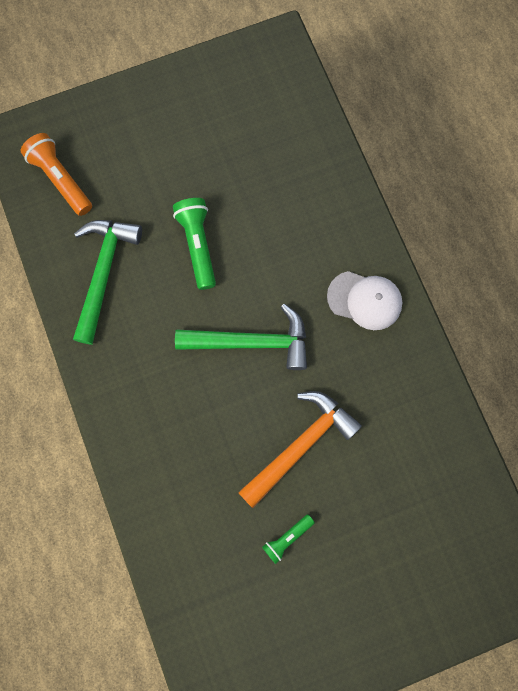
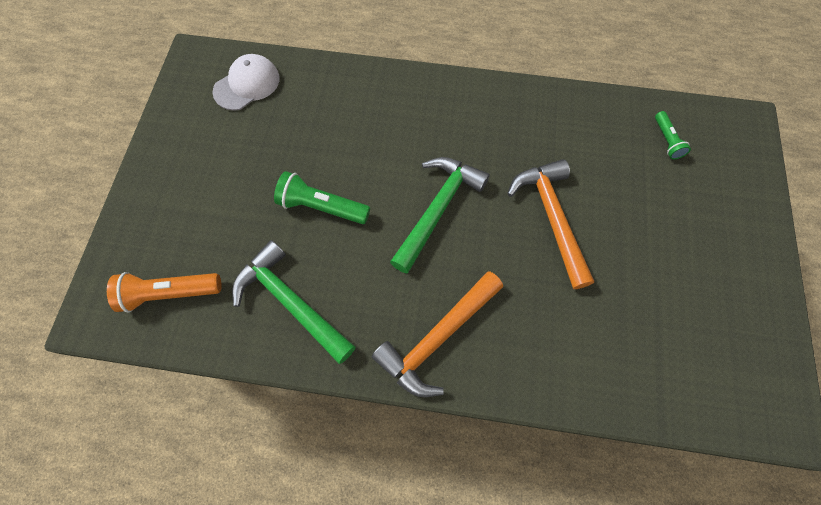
camera: 60 degrees left, 10 degrees down
green flashlight [262,514,315,564] -> green flashlight moved to [655,111,691,159]
white cap [327,271,402,330] -> white cap moved to [213,54,280,111]
none -> orange hammer [372,271,503,397]

